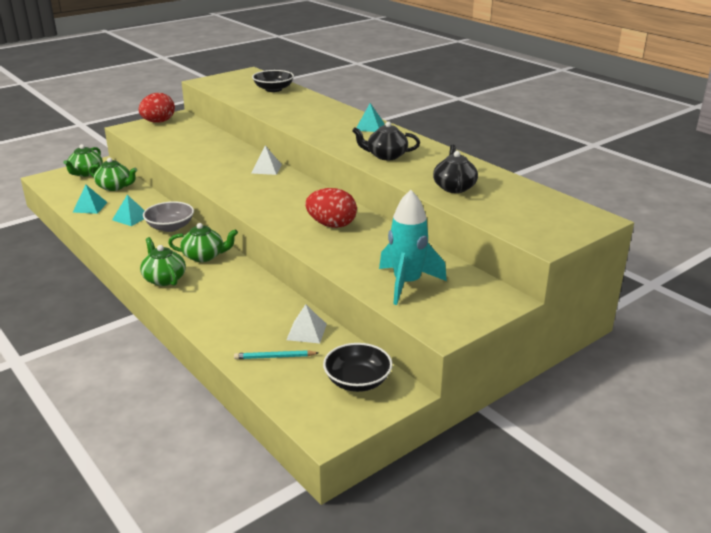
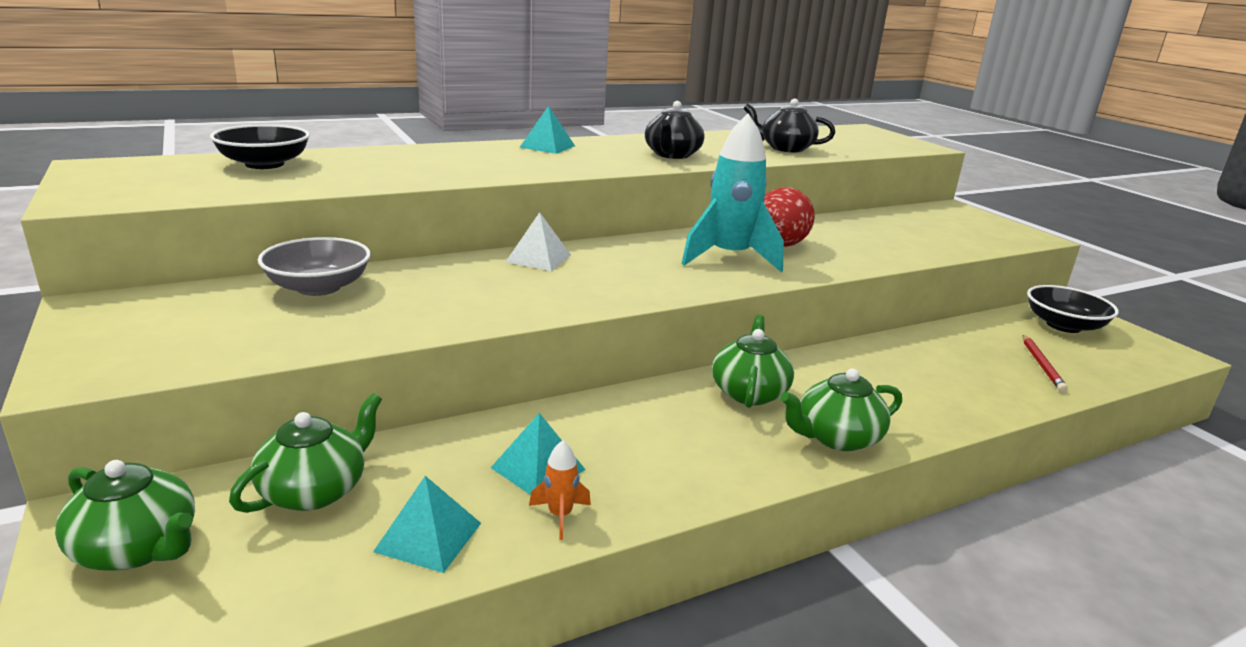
camera: 80 degrees left, 5 degrees down
red egg [139,93,175,123] -> none
grey bowl [143,201,194,232] -> grey bowl moved to [258,237,371,296]
turquoise pencil [234,350,319,359] -> red pencil [1023,335,1068,392]
white pyramid [286,304,327,344] -> none
turquoise rocket [379,190,447,305] -> turquoise rocket moved to [682,113,784,272]
none -> orange rocket [529,440,591,540]

